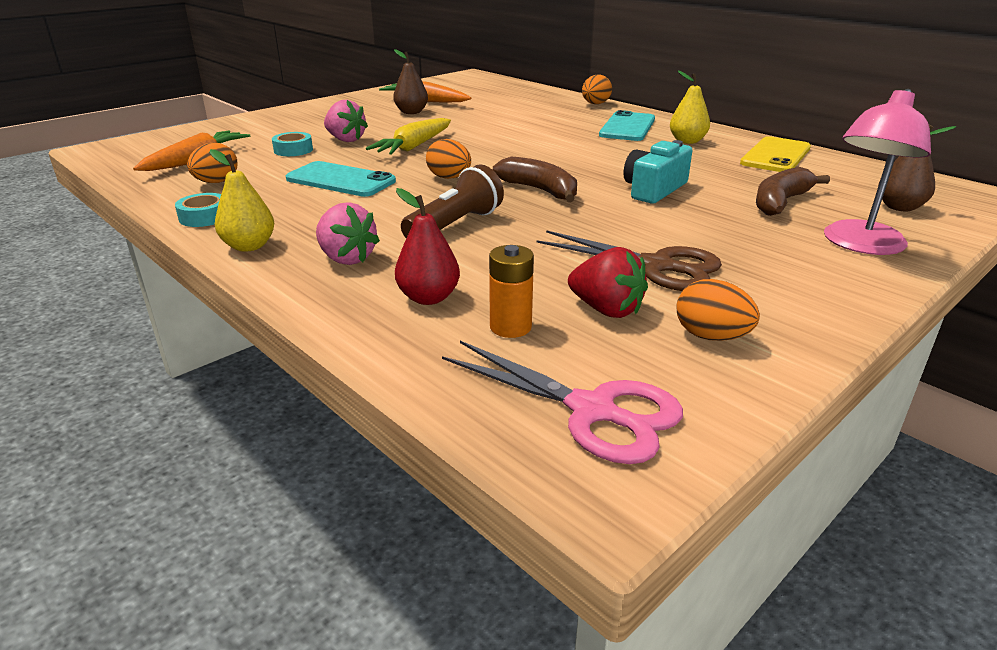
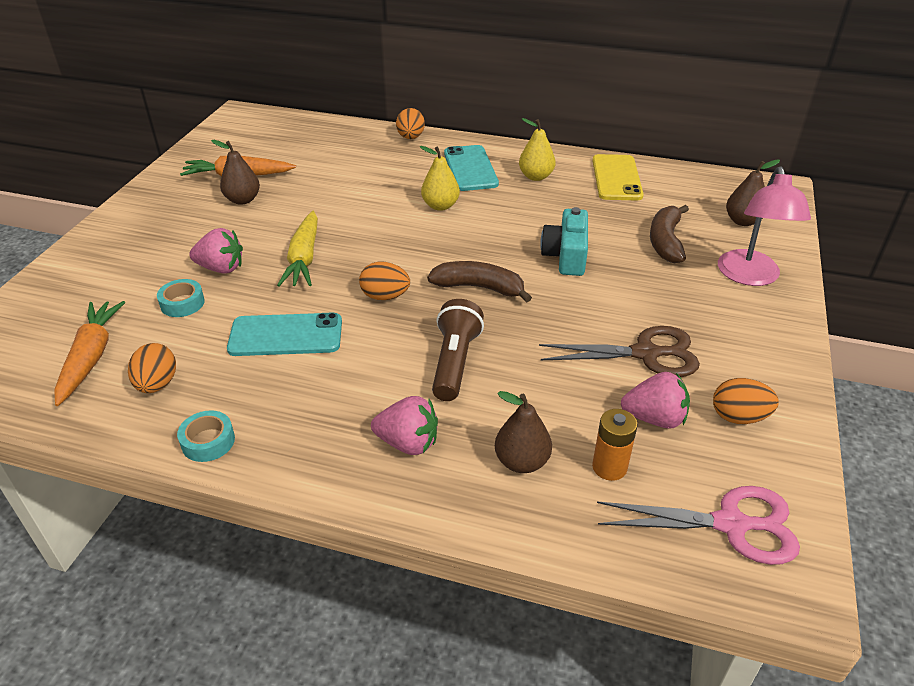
camera: 30 degrees left, 10 degrees up
yellow pear [209,149,274,252] -> yellow pear moved to [420,146,460,211]
red pear [395,188,460,305] -> brown pear [495,391,552,473]
red strawberry [568,247,648,318] -> pink strawberry [621,372,690,429]

